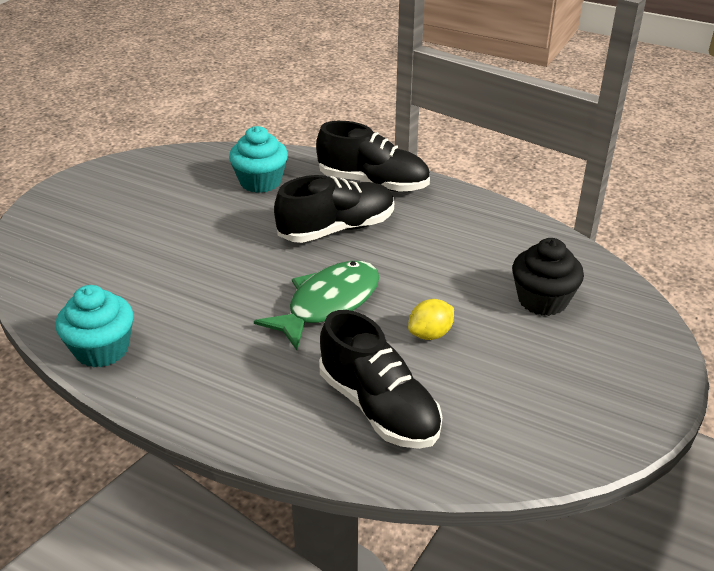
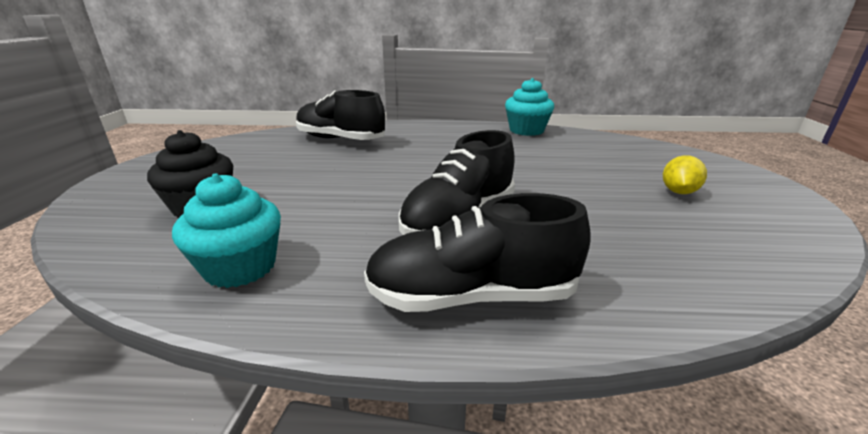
camera: 155 degrees right, 10 degrees down
turquoise cupcake [229,126,288,193] -> turquoise cupcake moved to [172,173,281,288]
green fish [254,261,380,350] -> none
yellow lemon [408,299,454,340] -> yellow lemon moved to [663,155,707,194]

